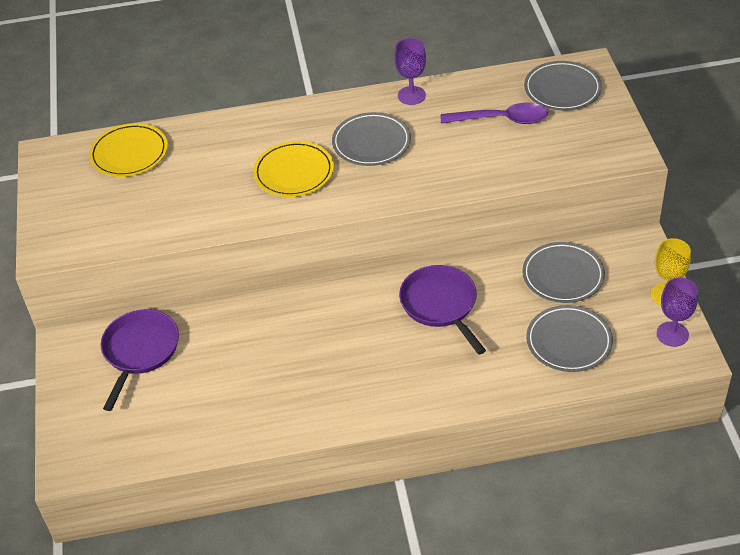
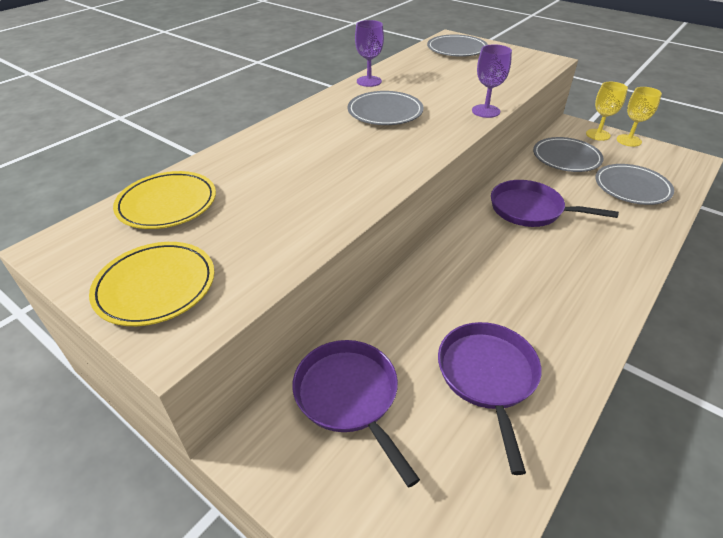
camera: 45 degrees left, 5 degrees down
yellow plate [253,141,334,197] -> yellow plate moved to [89,242,215,326]
purple spoon [441,103,548,124] -> none
purple goblet [657,277,698,347] -> purple goblet moved to [472,44,512,118]
none -> purple pan [438,322,542,475]
none -> yellow goblet [586,82,628,141]

